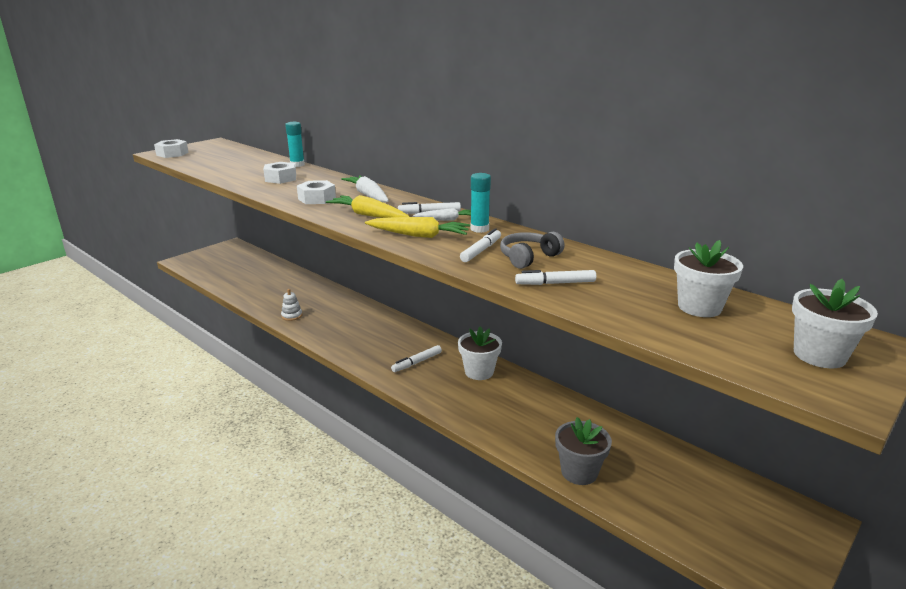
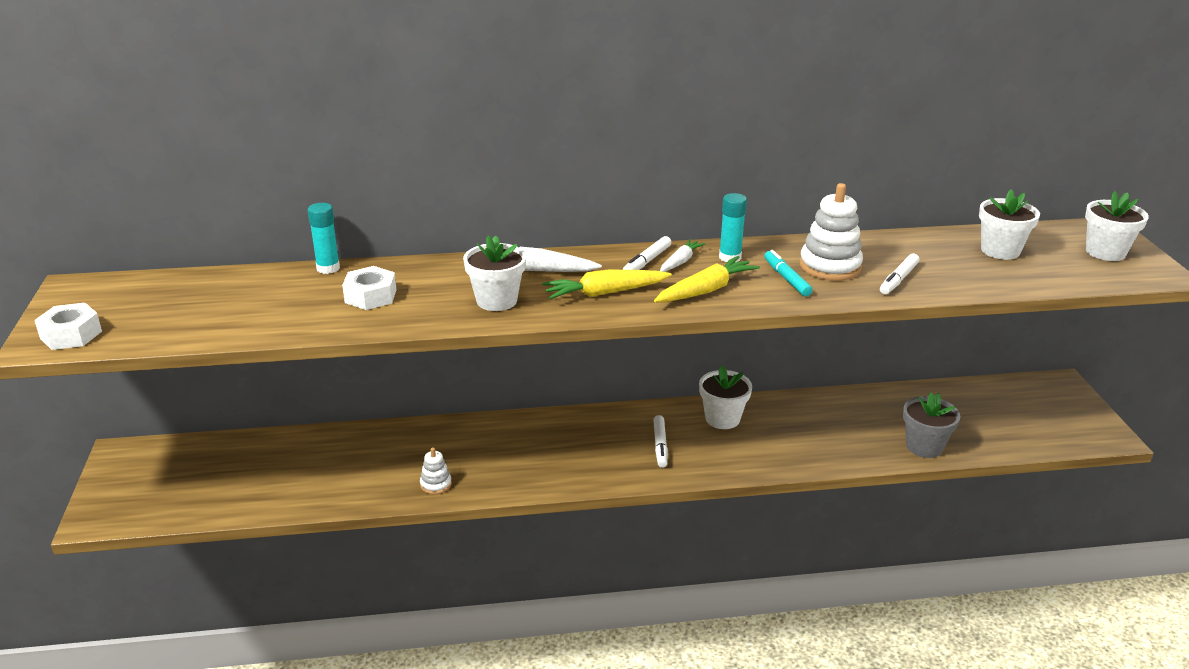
camera: 50 degrees left, 5 degrees up
white nut [297,180,336,204] -> white flower pot [463,235,526,311]
white marker [460,228,501,262] -> turquoise marker [764,250,813,296]
grey headphones [500,232,564,269] -> white stacking toy [799,183,863,281]

